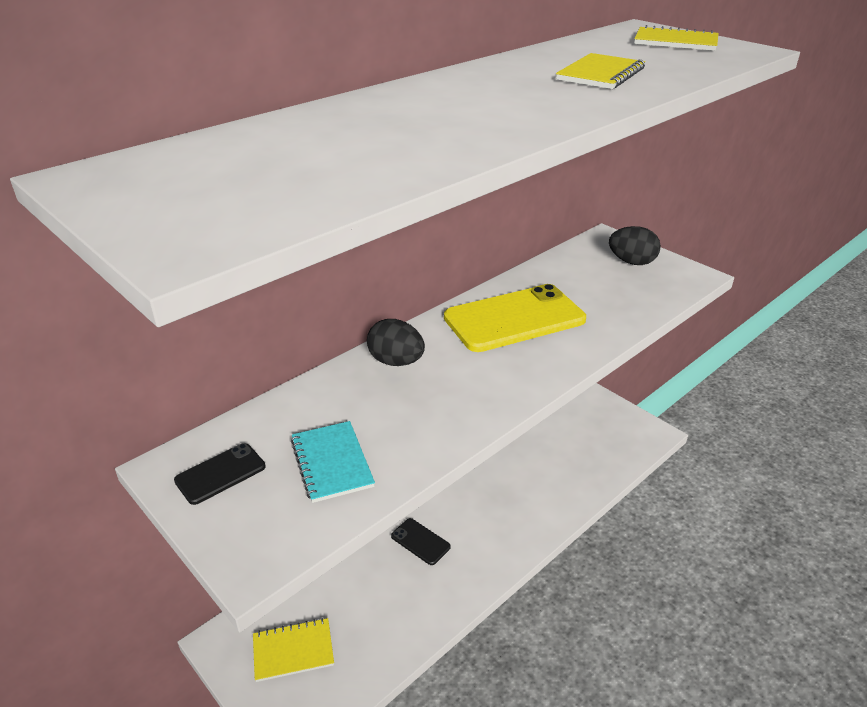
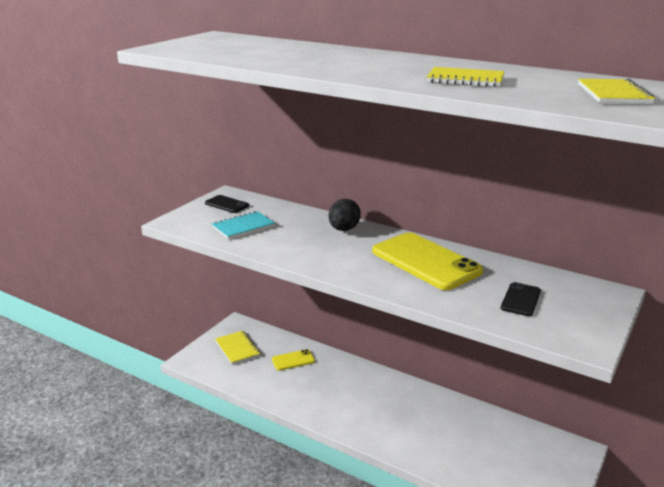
camera: 75 degrees right, 10 degrees down
black phone [391,518,451,565] -> black phone moved to [501,282,541,316]
black egg [609,226,661,265] -> none
none -> yellow phone [272,349,315,371]

